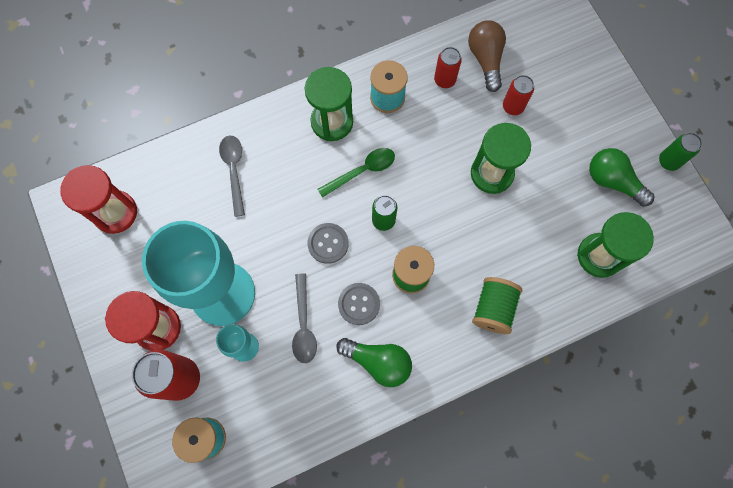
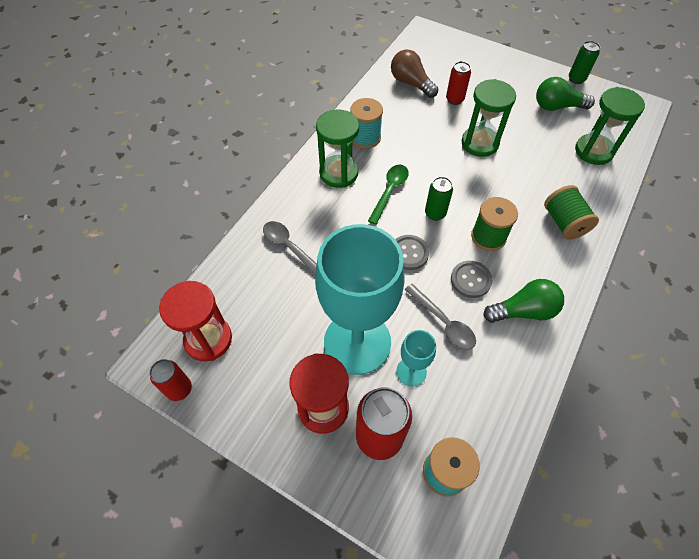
camera: 35 degrees left, 15 degrees down
red can [434,47,462,88] -> red can moved to [149,359,192,401]

